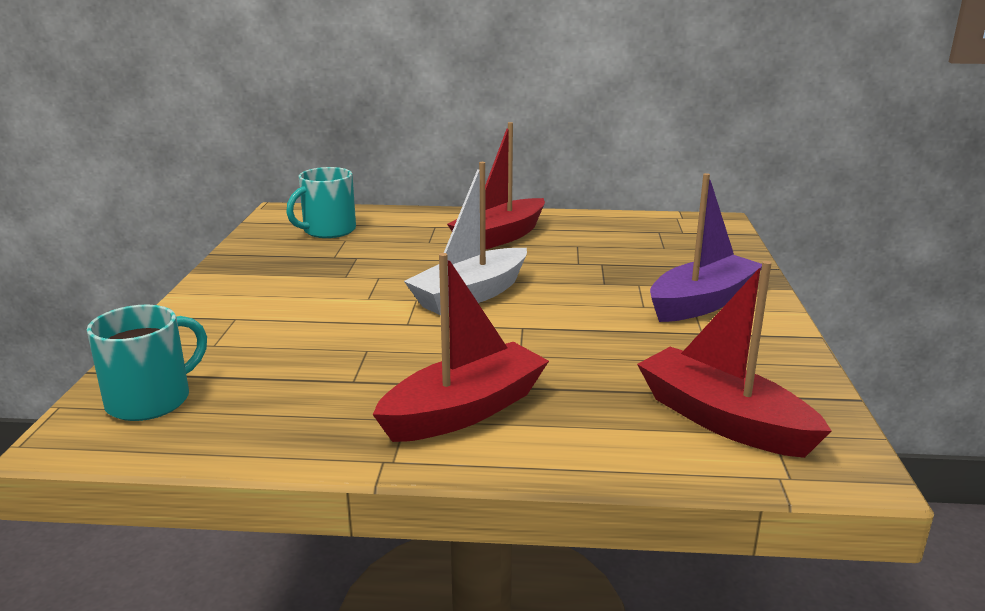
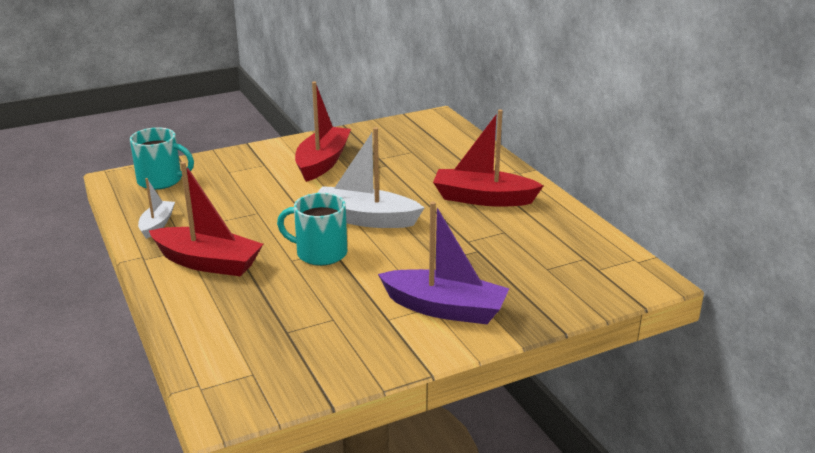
camera: 60 degrees right, 5 degrees up
turquoise mug [286,167,356,238] -> turquoise mug moved to [277,193,347,266]
red boat [637,261,831,458] -> red boat moved to [295,81,351,182]
none -> white boat [138,178,175,239]

